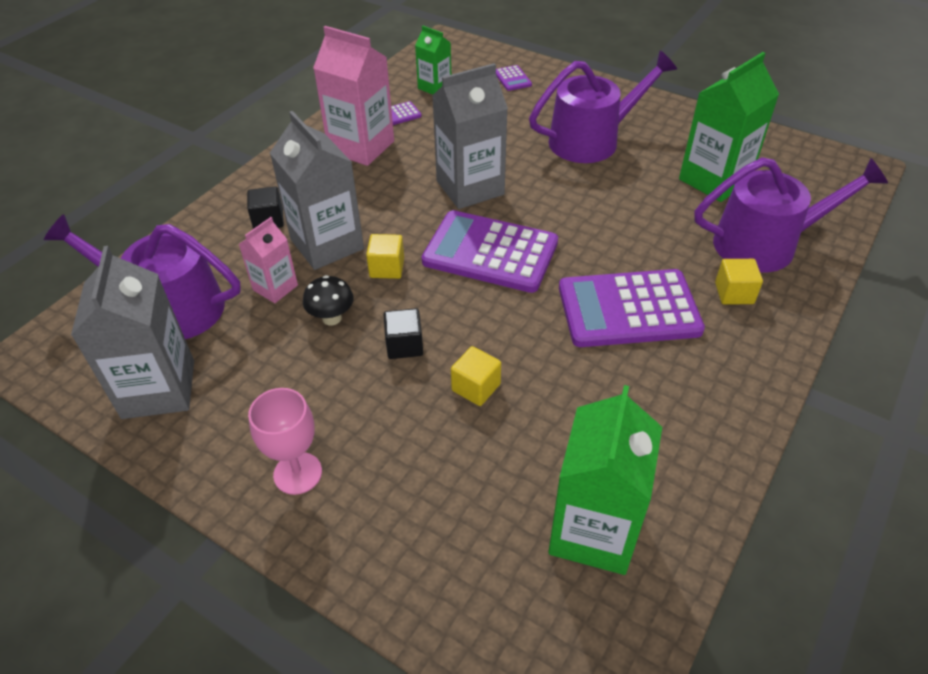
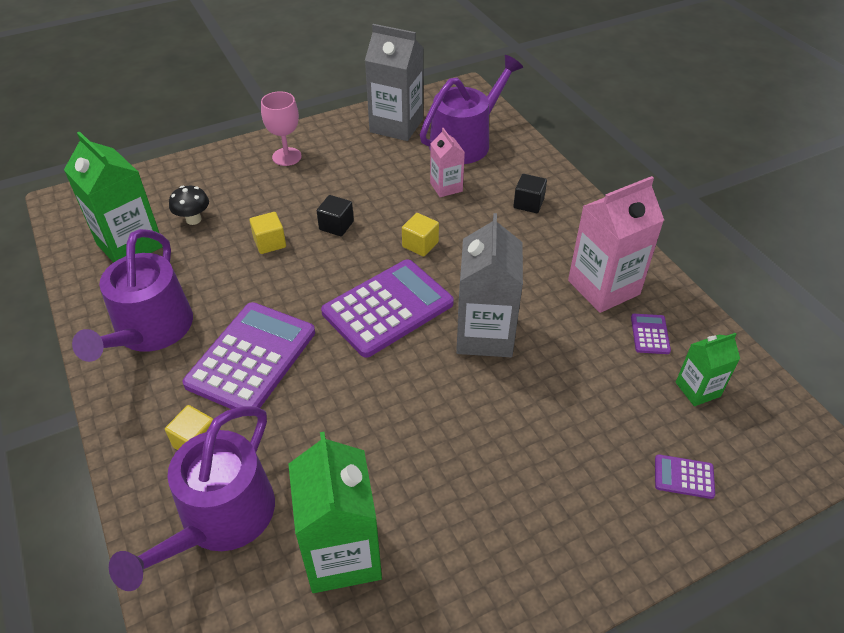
camera: 120 degrees right, 0 degrees up
grey carton [270,111,364,270] -> none
black mushroom [303,275,354,325] -> black mushroom moved to [169,186,209,225]
purple watering can [529,51,677,163] -> purple watering can moved to [72,229,193,362]

